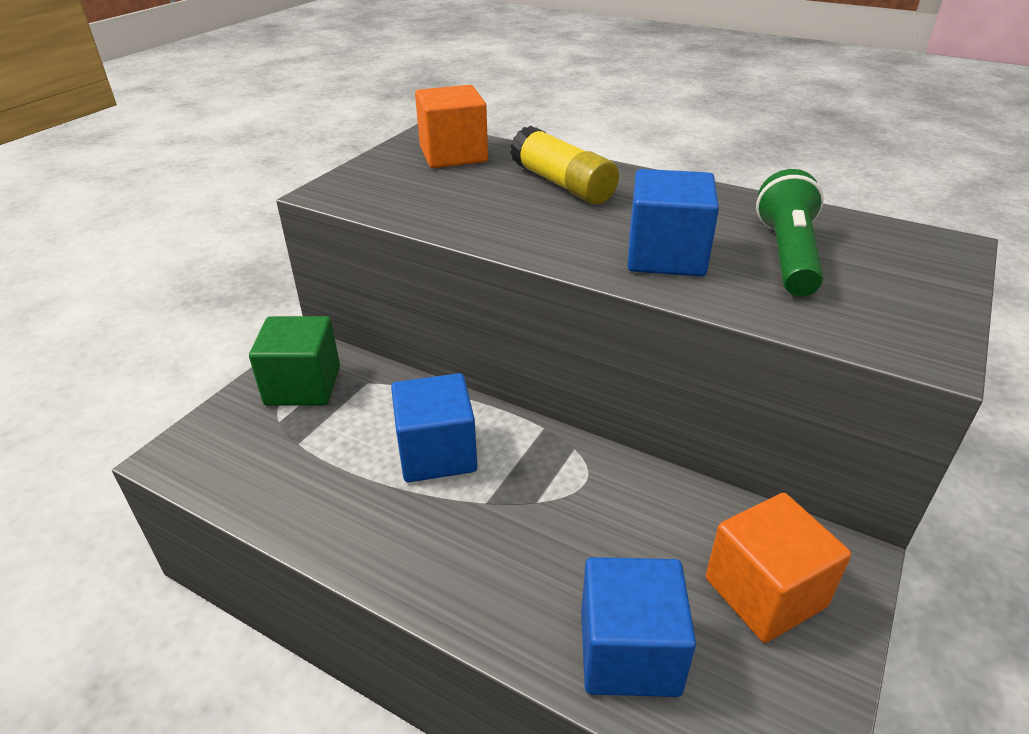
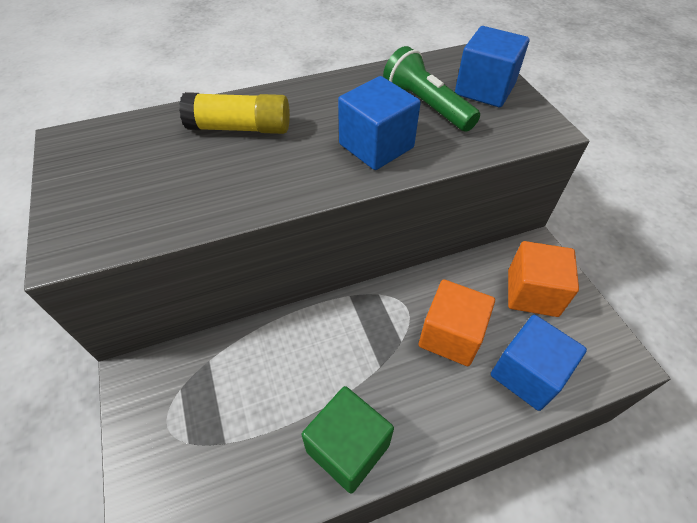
camera: 50 degrees left, 15 degrees up
green cube [249,316,340,406] -> green cube moved to [302,386,394,493]
blue cube [391,373,477,482] -> blue cube moved to [455,26,529,107]
orange cube [415,85,488,168] -> orange cube moved to [419,279,495,366]

